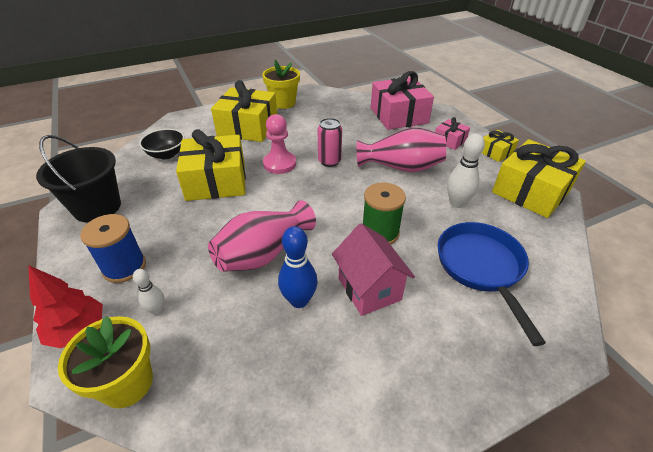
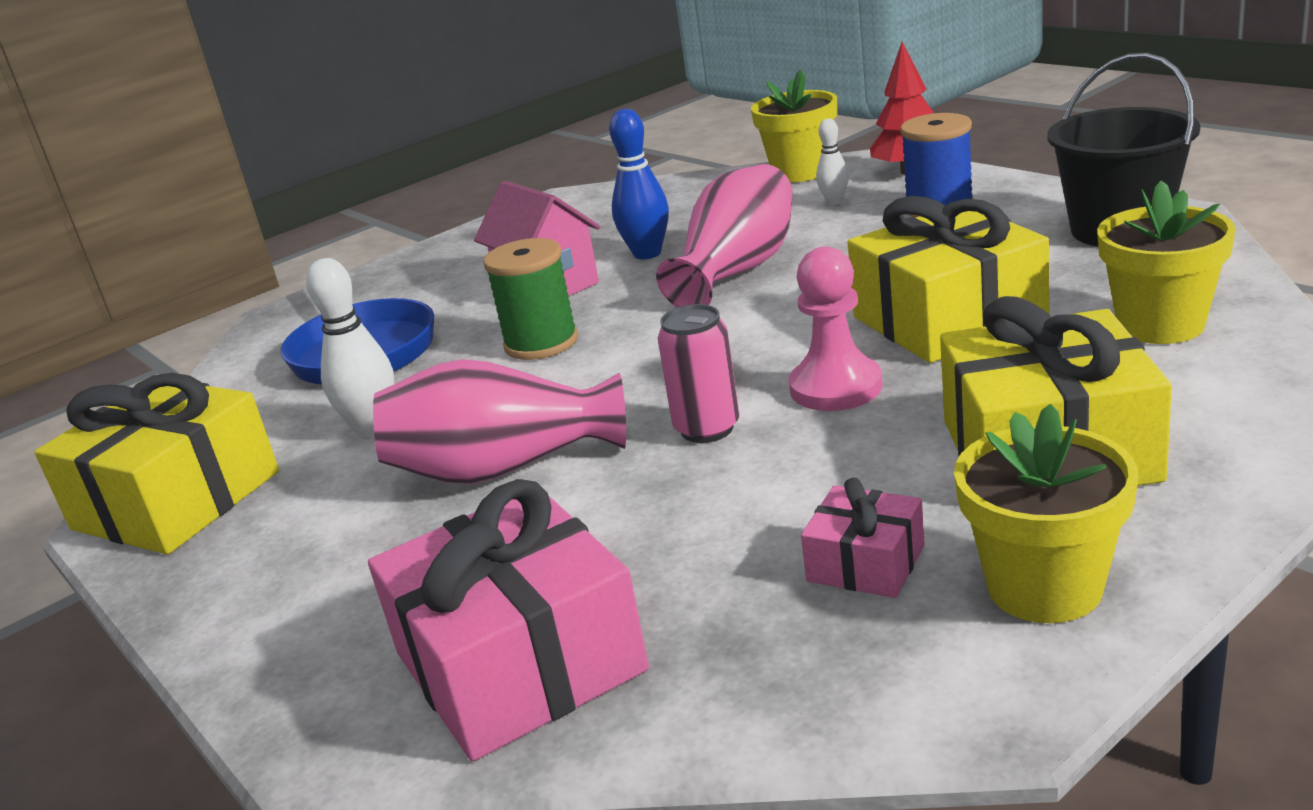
camera: 170 degrees right, 15 degrees down
black bowl [139,129,185,159] -> yellow flower pot [1097,180,1236,344]
pink gift [435,117,470,150] -> pink gift moved to [801,478,925,598]
yellow gift [482,130,519,162] -> none

